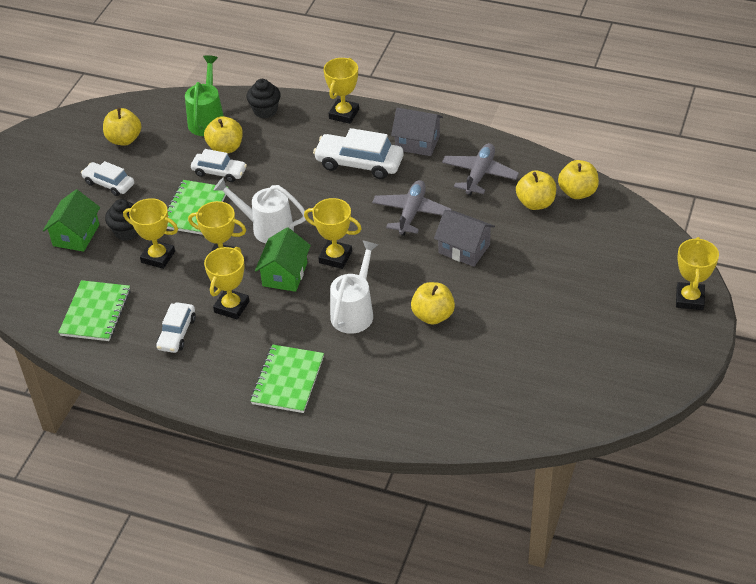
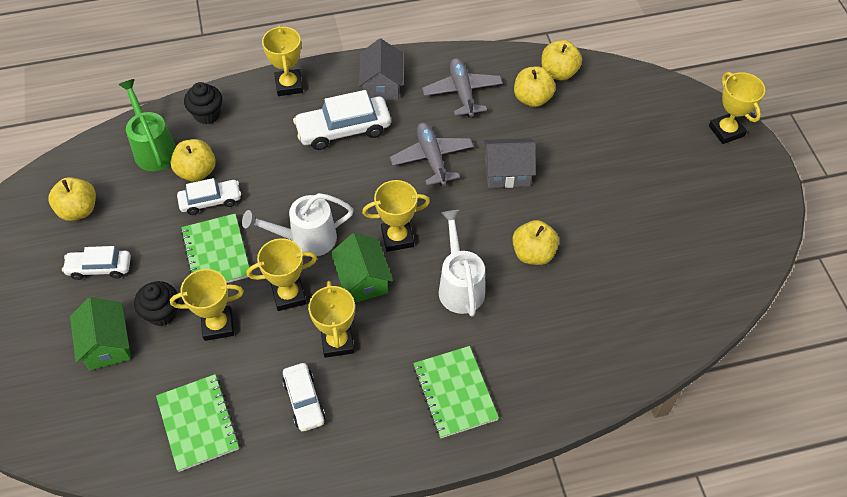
camera: 35 degrees left, 10 degrees up
grey house [391,108,443,156] -> grey house turned 75 degrees counterclockwise [358,39,403,100]

